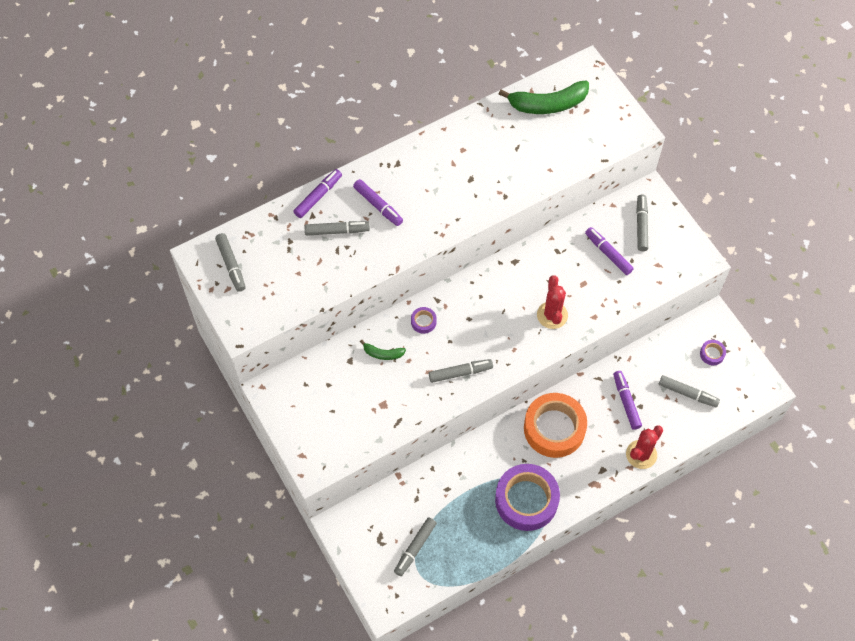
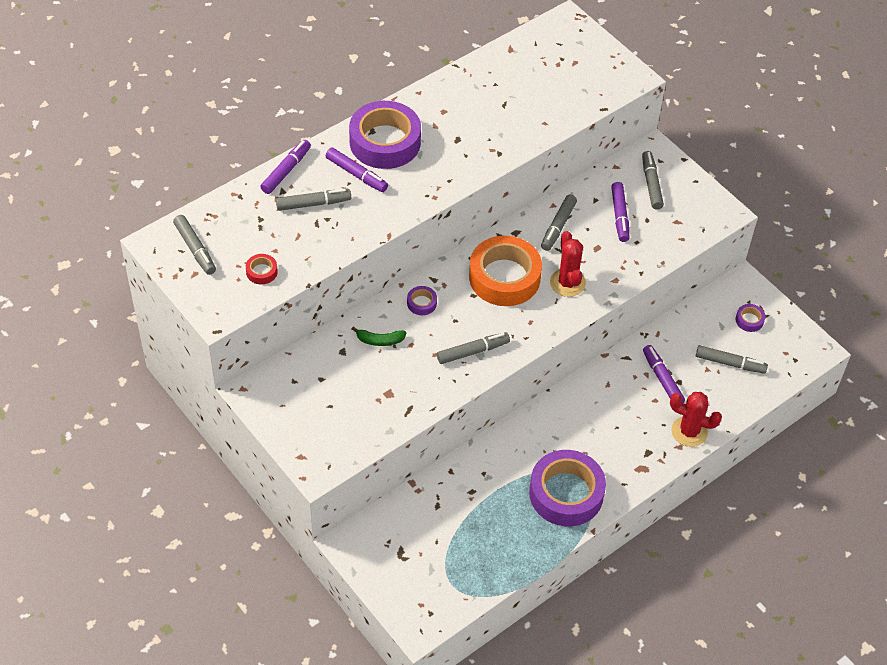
camera: 10 degrees left, 10 degrees down
grey marker [394,517,437,576] -> grey marker moved to [541,195,577,251]
green banana [499,81,589,114] -> none
orange tape [524,393,587,458] -> orange tape moved to [469,236,542,306]
purple marker [585,227,634,275] -> purple marker turned 135 degrees counterclockwise [611,182,629,242]
red cactus [626,425,663,469] -> red cactus turned 75 degrees clockwise [670,392,722,447]
none -> red tape [246,254,278,284]
none -> purple tape [349,101,421,169]

